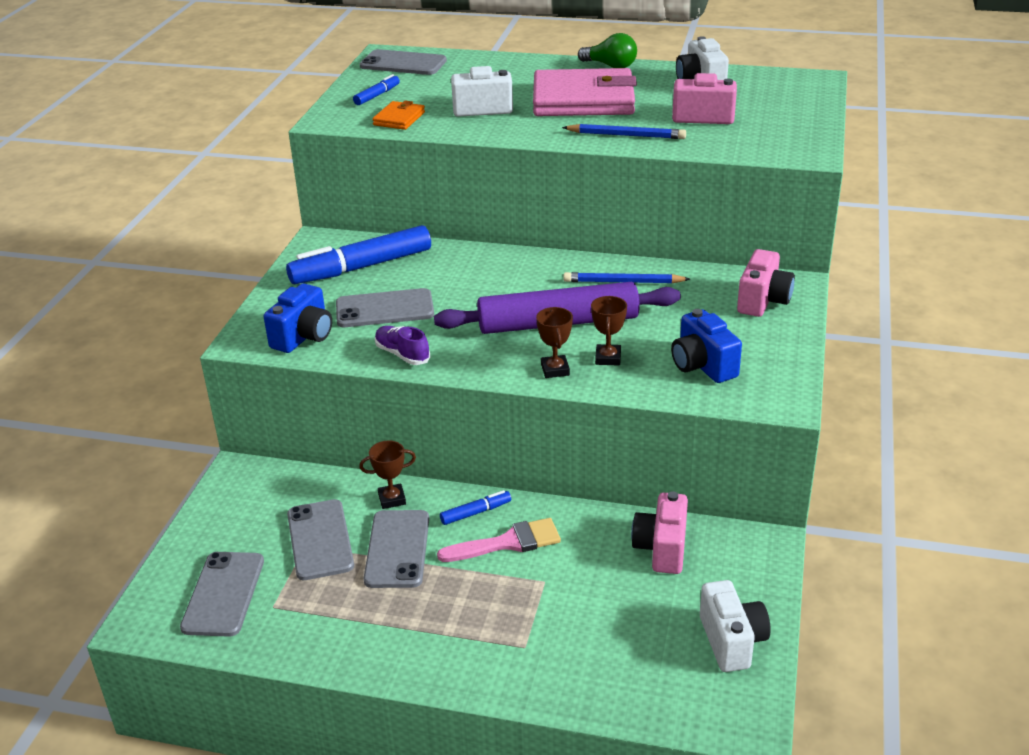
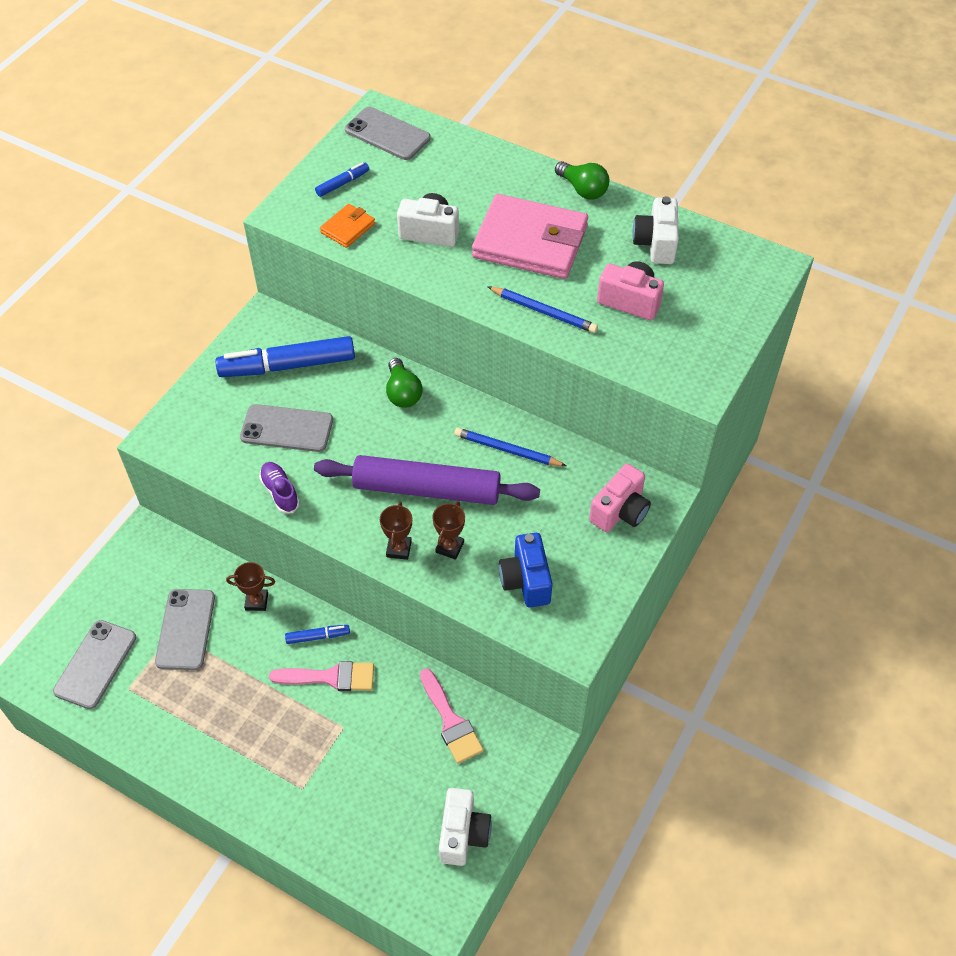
camera: 15 degrees right, 20 degrees up
blue camera [264,283,332,353] -> none
grey phone [364,510,429,588] -> none
pink camera [631,491,688,574] -> pink brush [420,668,484,764]
none -> green light bulb [386,358,423,408]

